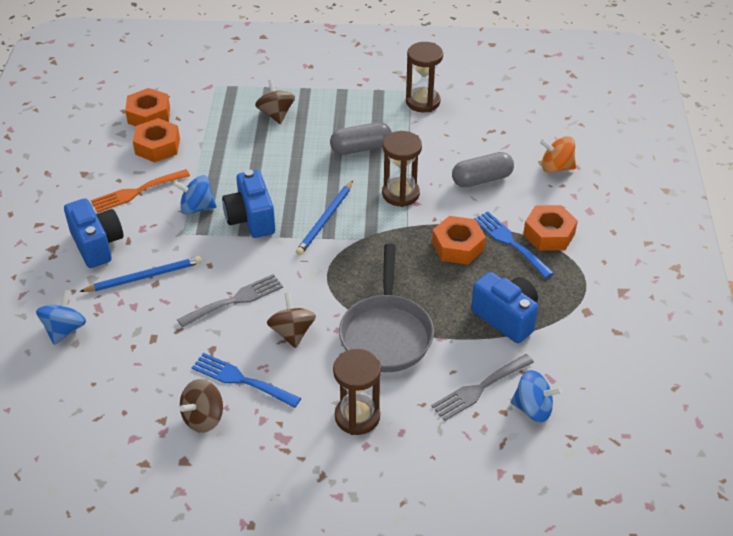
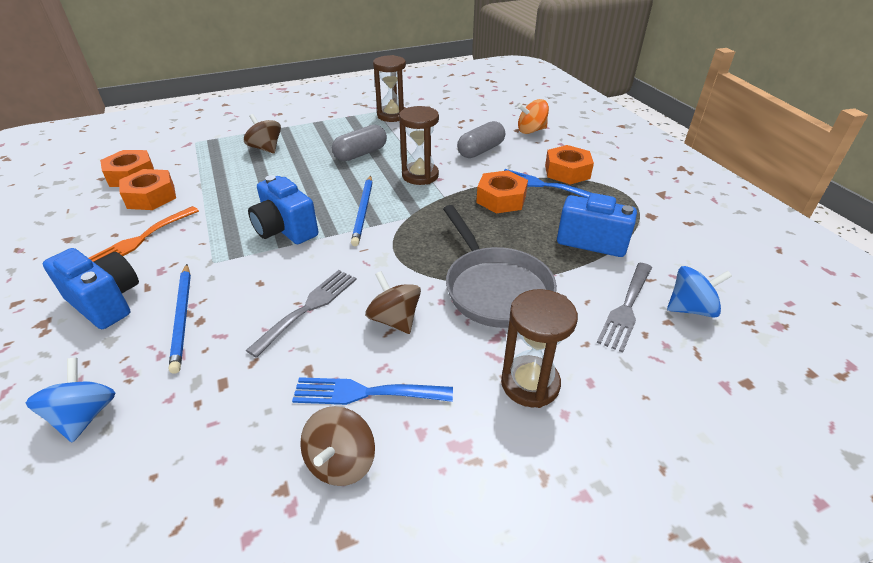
camera: 25 degrees left, 5 degrees down
blue pencil [79,256,202,292] -> blue pencil turned 120 degrees clockwise [169,264,191,374]
blue spinning top [173,175,216,215] -> none

